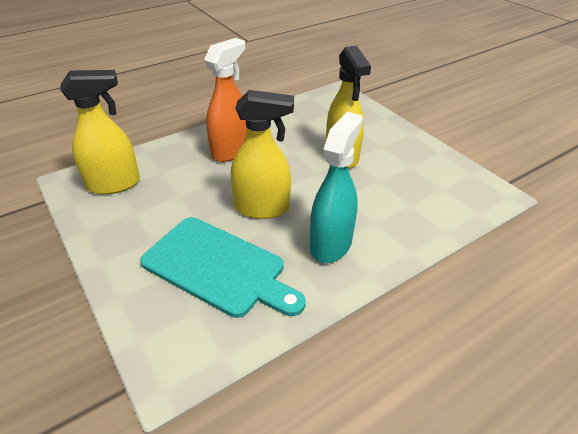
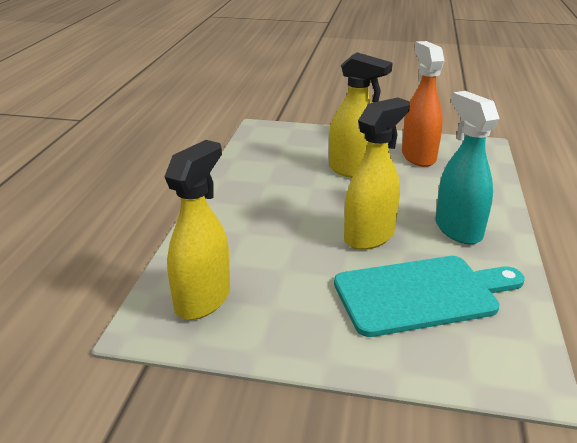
camera: 45 degrees left, 10 degrees down
orange spray bottle [204,38,247,162] -> orange spray bottle moved to [402,41,445,167]

